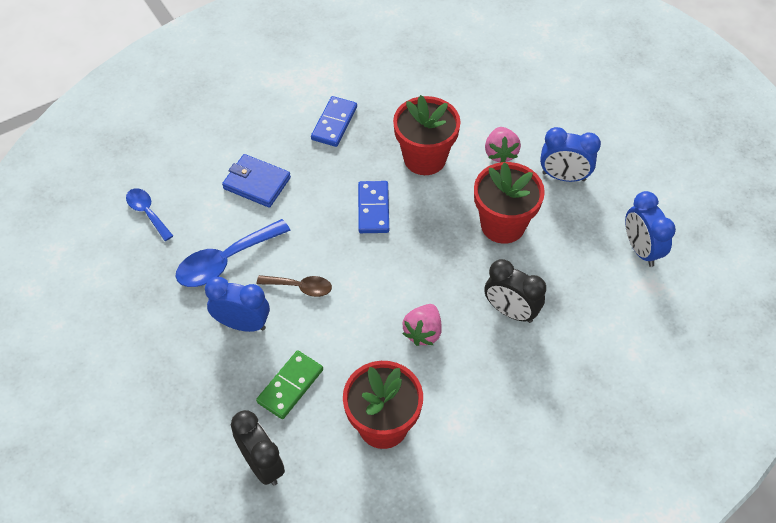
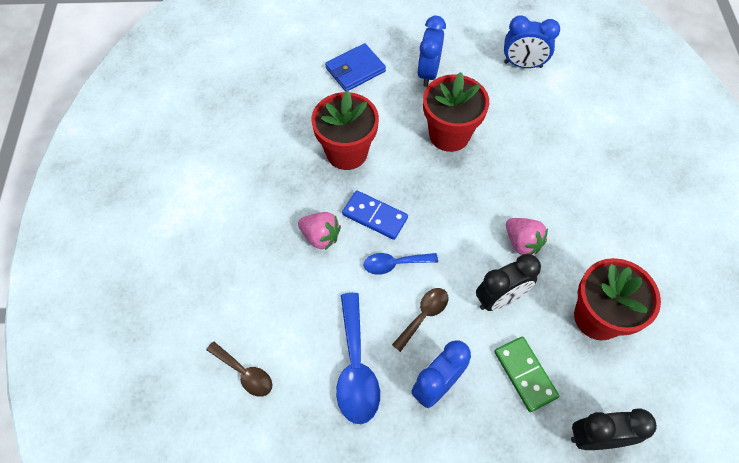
camera: 60 degrees left, 5 degrees up
blue spoon [126,188,173,241] -> blue spoon moved to [364,253,438,275]
blue wallet [222,154,291,208] -> blue wallet moved to [325,43,386,91]
blue domino [311,96,357,147] -> none
black clock [484,259,546,323] -> black clock moved to [476,254,541,311]
pink strawberry [485,127,521,162] -> pink strawberry moved to [298,212,341,250]
blue clock [540,127,601,182] -> blue clock turned 150 degrees clockwise [417,16,446,87]
none -> brown spoon [206,342,272,397]

